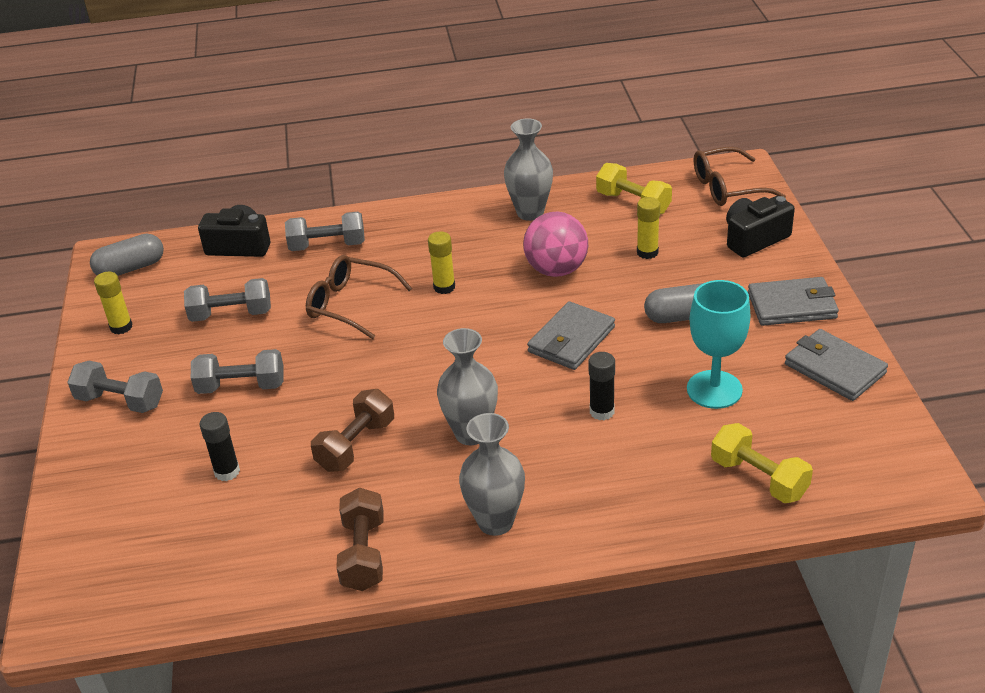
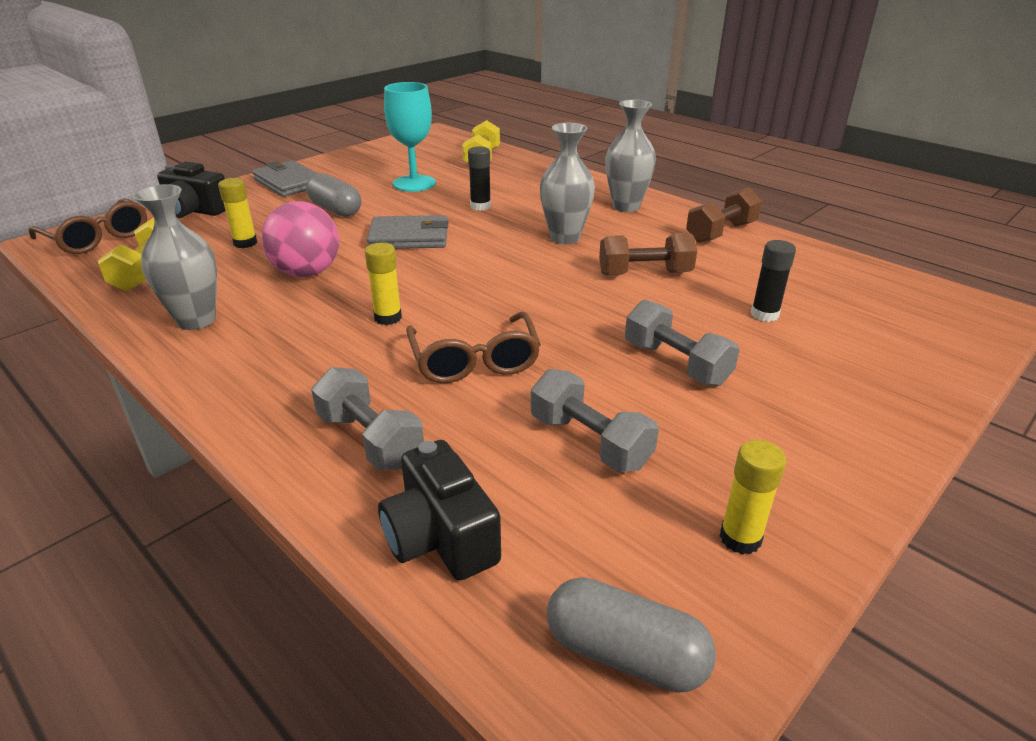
camera: 130 degrees left, 5 degrees down
grey dumbbell [67,361,163,413] -> none
grey wallet [785,329,888,401] -> none

